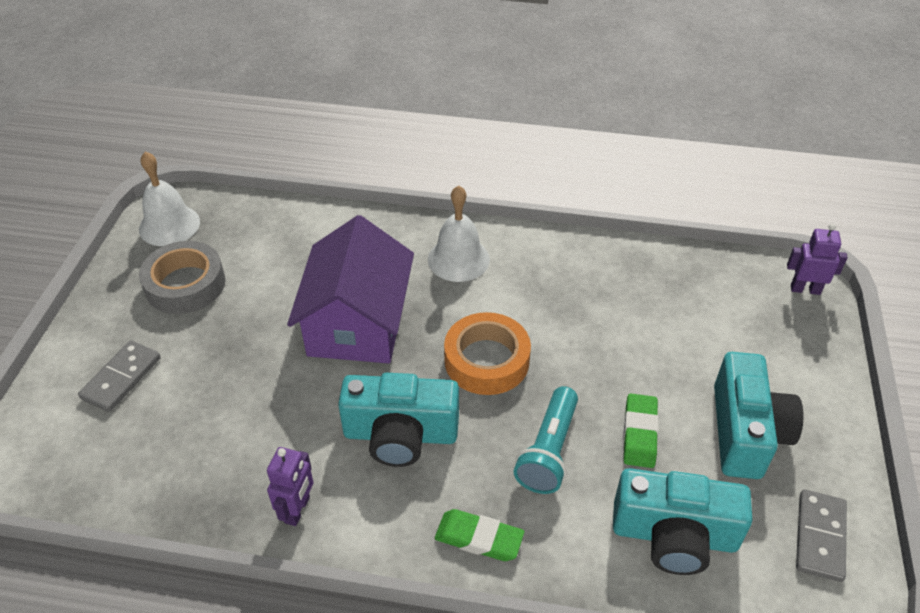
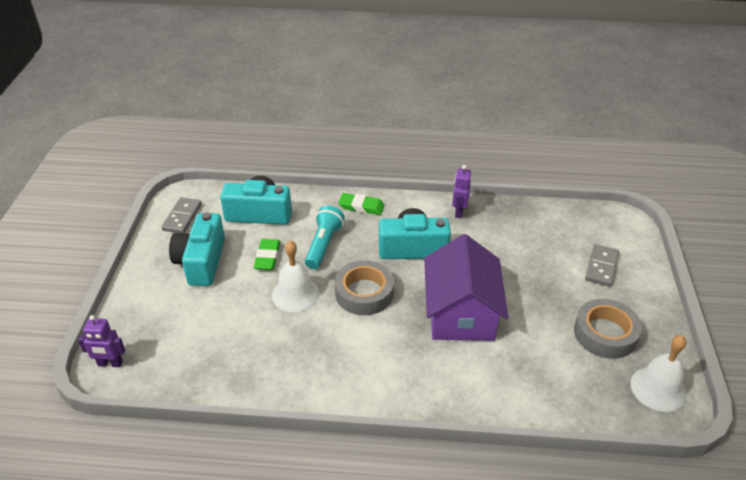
camera: 175 degrees right, 5 degrees down
white bell [428,185,490,282] -> white bell moved to [272,241,320,312]
orange tape [444,312,531,395] -> grey tape [335,260,394,315]

